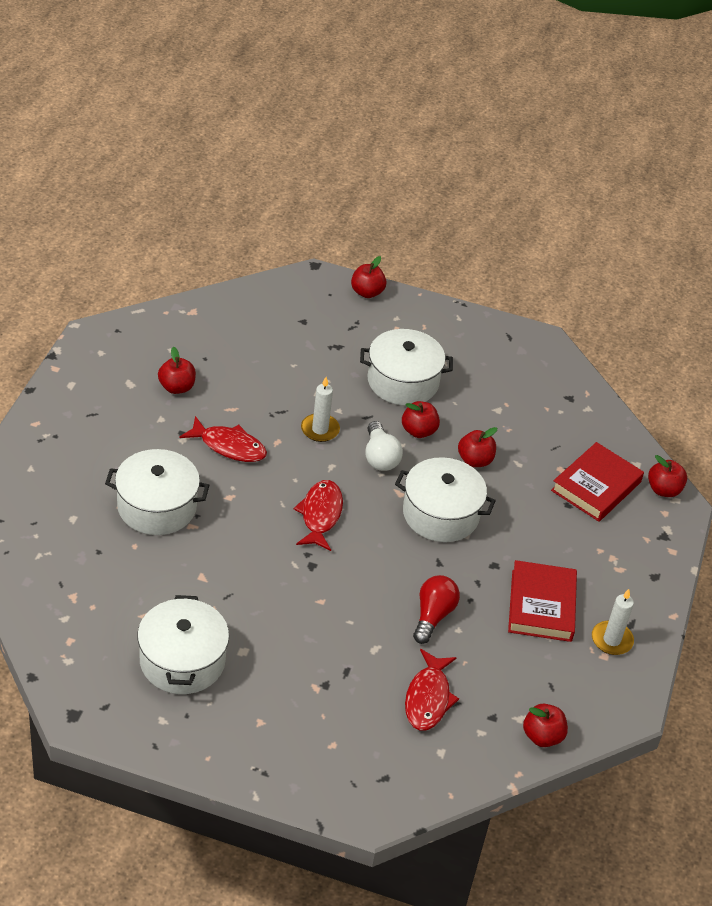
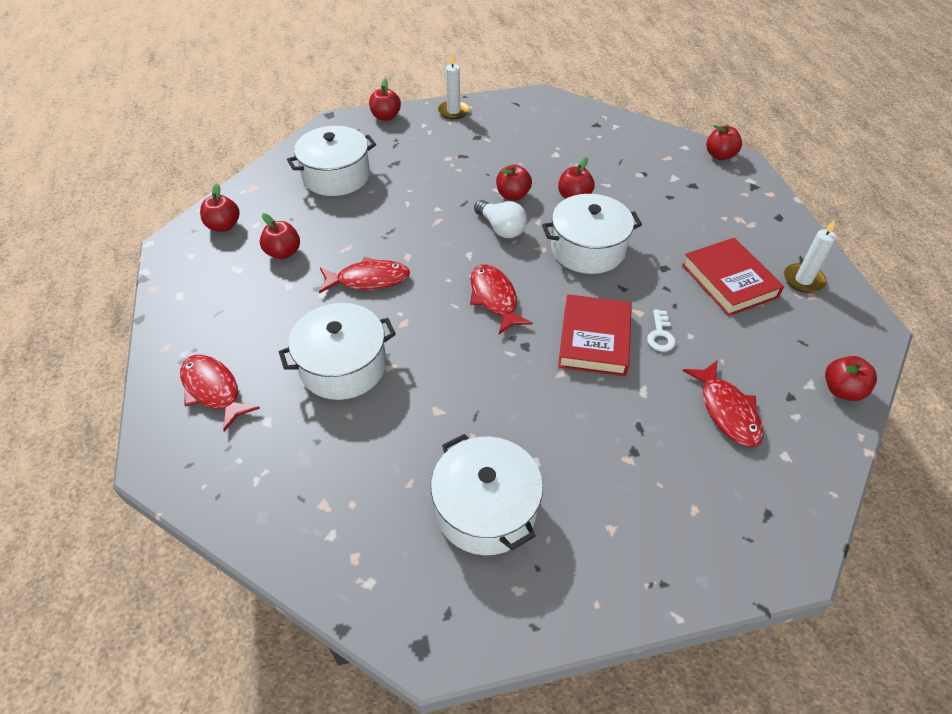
camera: 25 degrees left, 5 degrees up
white candle [301,377,340,442] -> white candle moved to [438,54,470,119]
white pot [360,329,453,406] -> white pot moved to [287,126,376,196]
red light bulb [413,575,460,644] -> white key [647,309,676,352]
red book [551,442,644,522] -> red book moved to [558,294,632,376]
none -> red fish [180,355,260,432]
none -> red apple [200,184,240,232]

